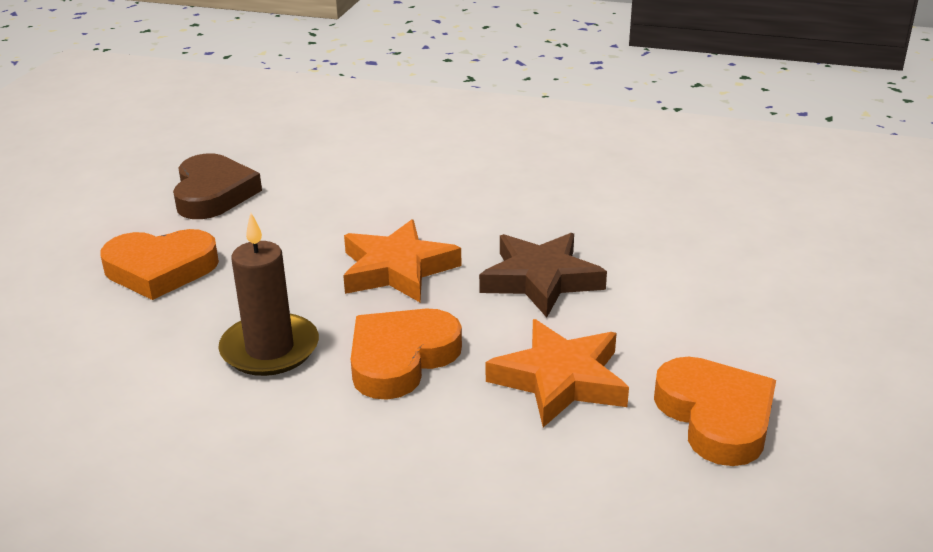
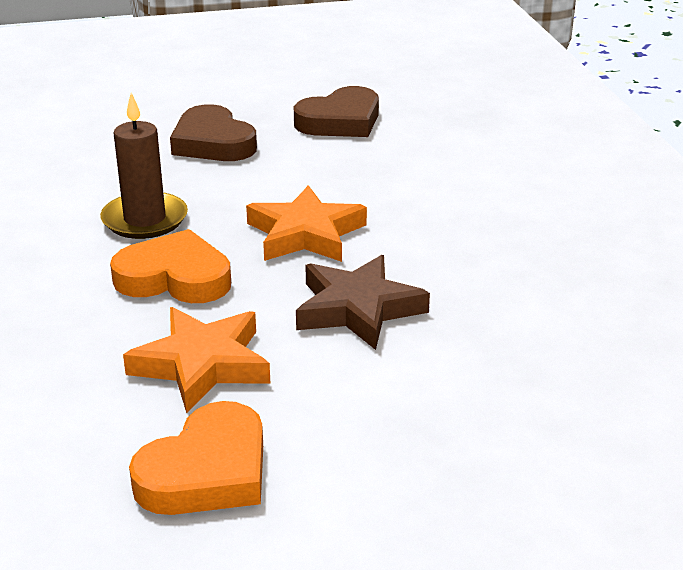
camera: 60 degrees right, 0 degrees up
orange heart [100,229,219,300] -> brown heart [170,104,257,161]

